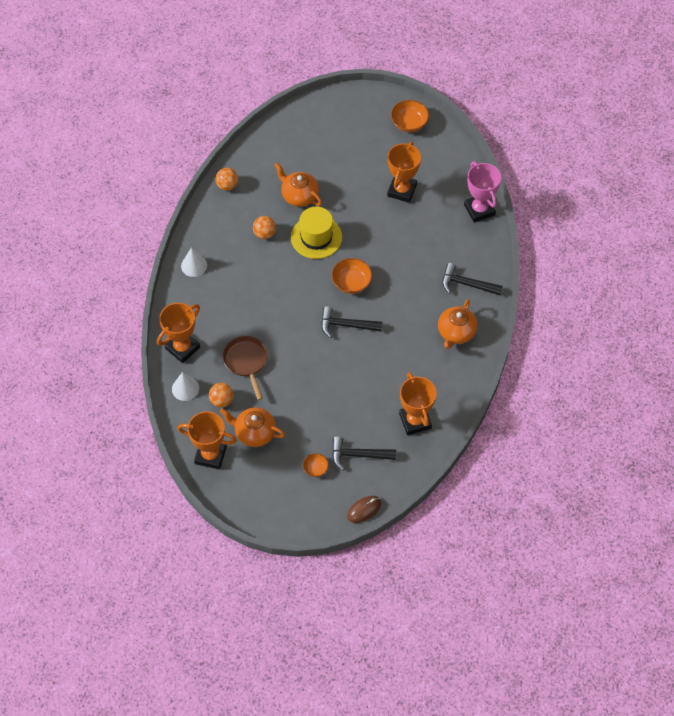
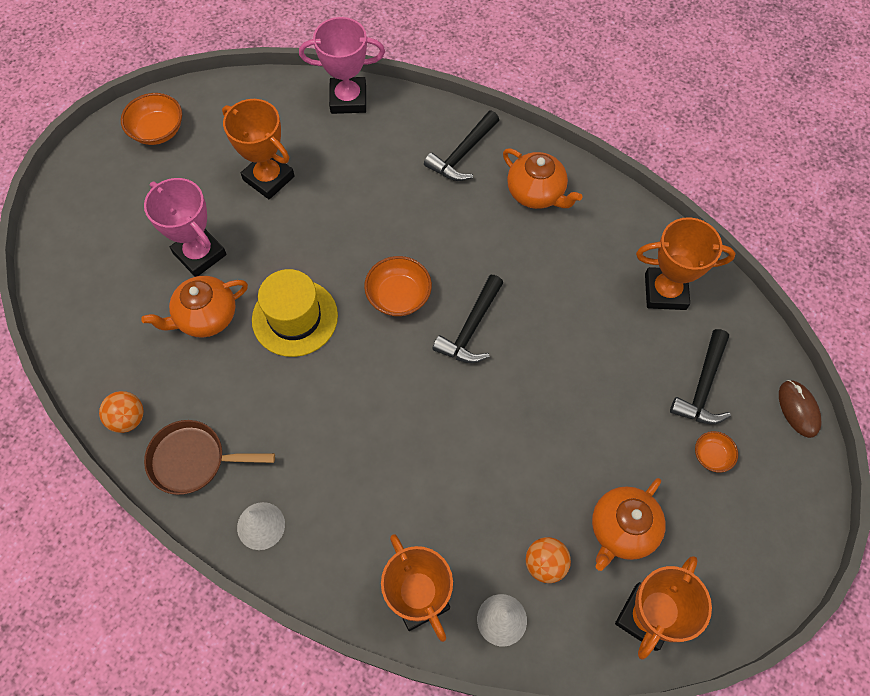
camera: 70 degrees left, 5 degrees up
brown pan [223,336,267,400] -> brown pan moved to [144,420,275,495]
orange ball [253,216,276,239] -> none
none -> pink trophy [144,178,227,277]

